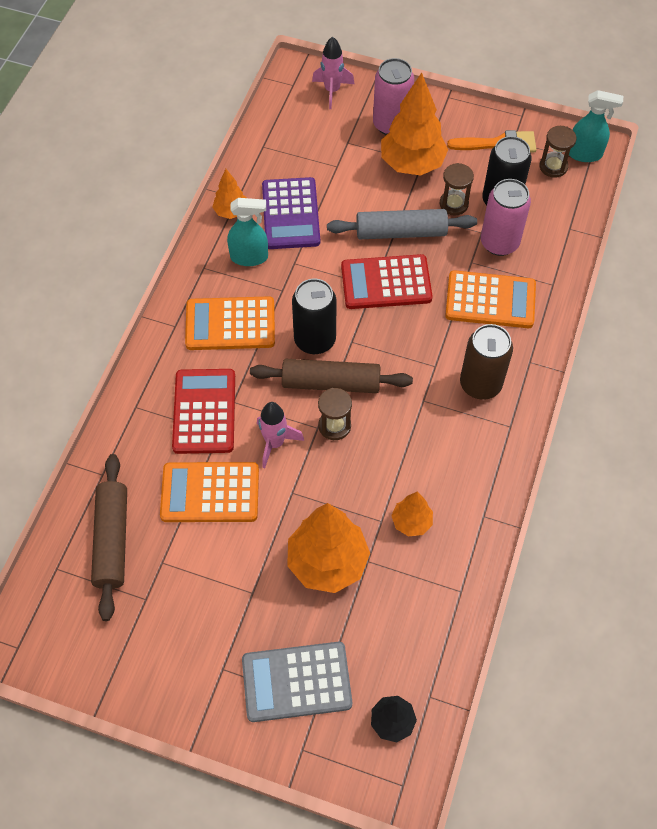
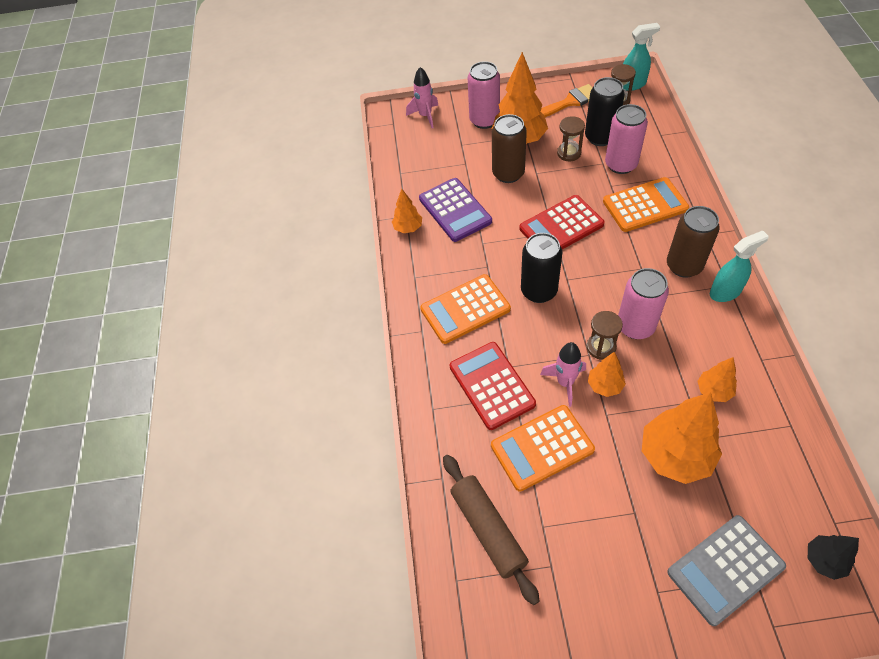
camera: 20 degrees left, 5 degrees down
turquoise spray bottle [227,198,268,266] -> turquoise spray bottle moved to [710,230,769,302]
brown rolling pin [250,359,413,393] -> none
grey rolling pin [327,209,477,239] -> none
none -> brown can [492,114,527,183]
none -> orange tree [588,352,626,397]
none -> pink can [618,268,669,339]

